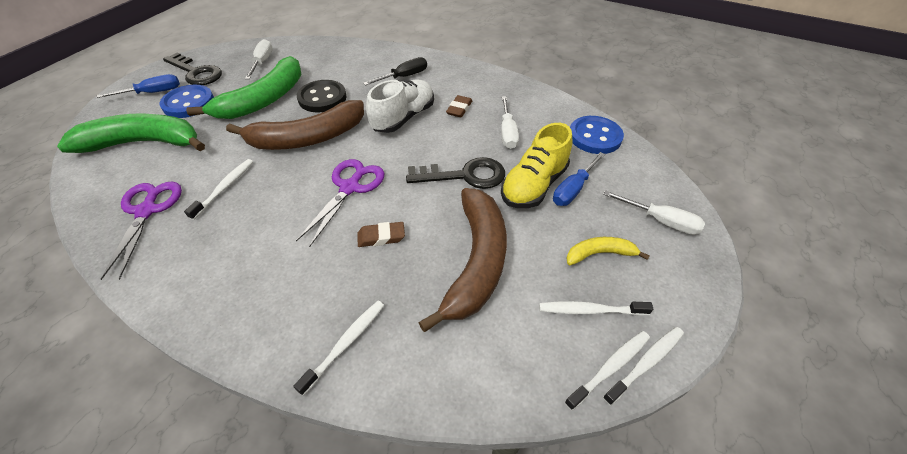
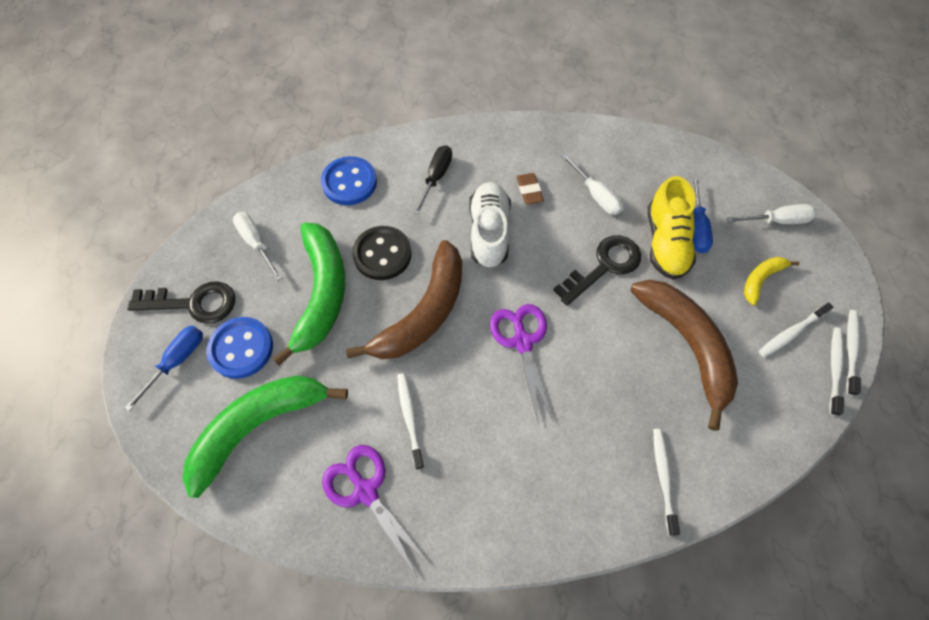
camera: 35 degrees left, 15 degrees up
brown eraser [358,222,405,247] -> none
blue button [570,116,624,154] -> blue button moved to [321,156,377,205]

